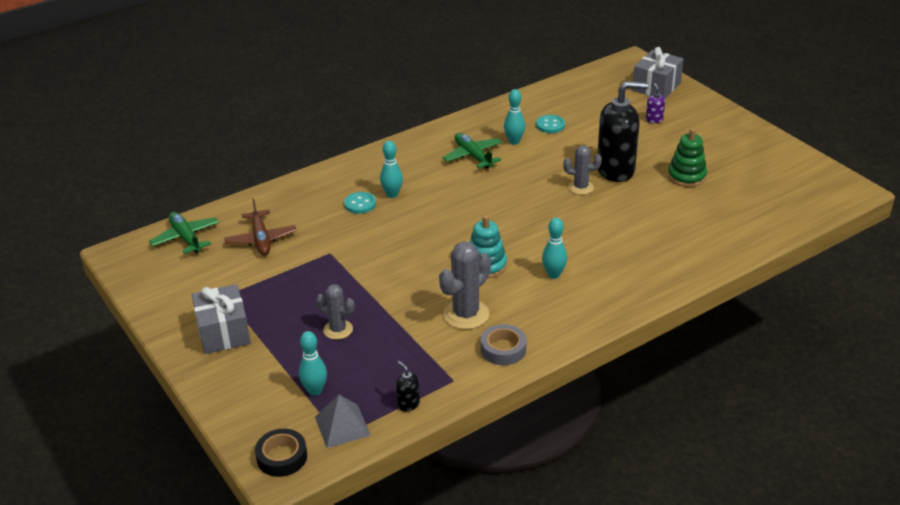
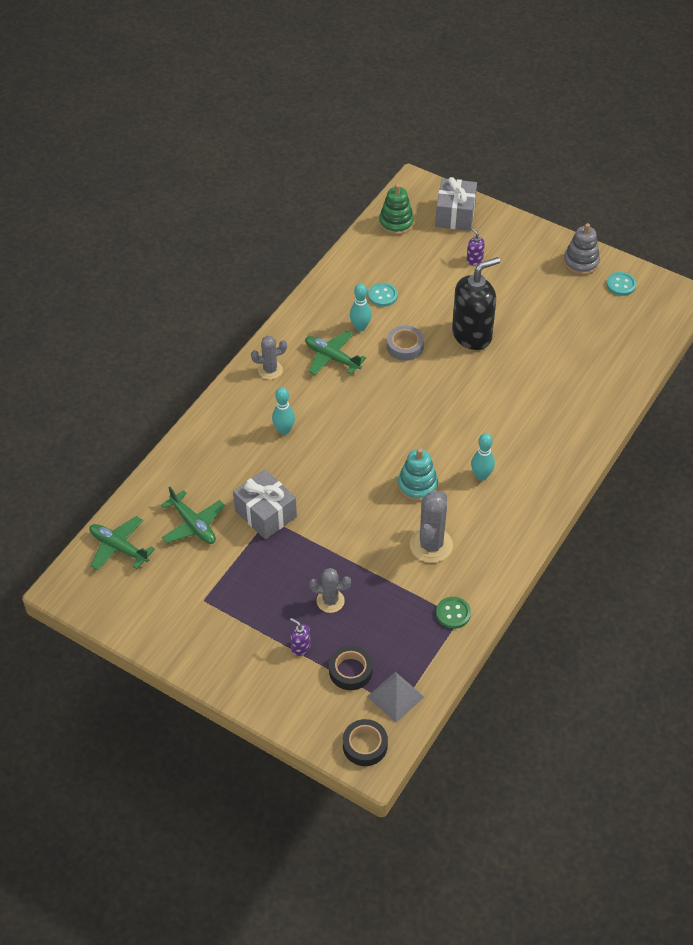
camera: 25 degrees left, 15 degrees up
grey gift [192,284,251,354] -> grey gift moved to [233,469,297,539]
brown plane [224,199,297,255] -> green plane [161,486,225,544]
turquoise bowling pin [299,331,327,396] -> black tape [329,646,373,690]
turquoise button [344,192,376,214] -> turquoise button moved to [607,272,637,296]
black soap dispenser [396,361,420,412] -> none
grey tape [481,324,526,365] -> grey tape moved to [387,326,424,361]
grey cactus [563,145,602,195] -> grey cactus moved to [251,336,287,380]
green stacking toy [668,128,707,187] -> green stacking toy moved to [379,184,414,235]
none -> purple soap dispenser [290,618,311,656]
none -> green button [436,597,471,629]
none -> grey stacking toy [563,223,600,275]

